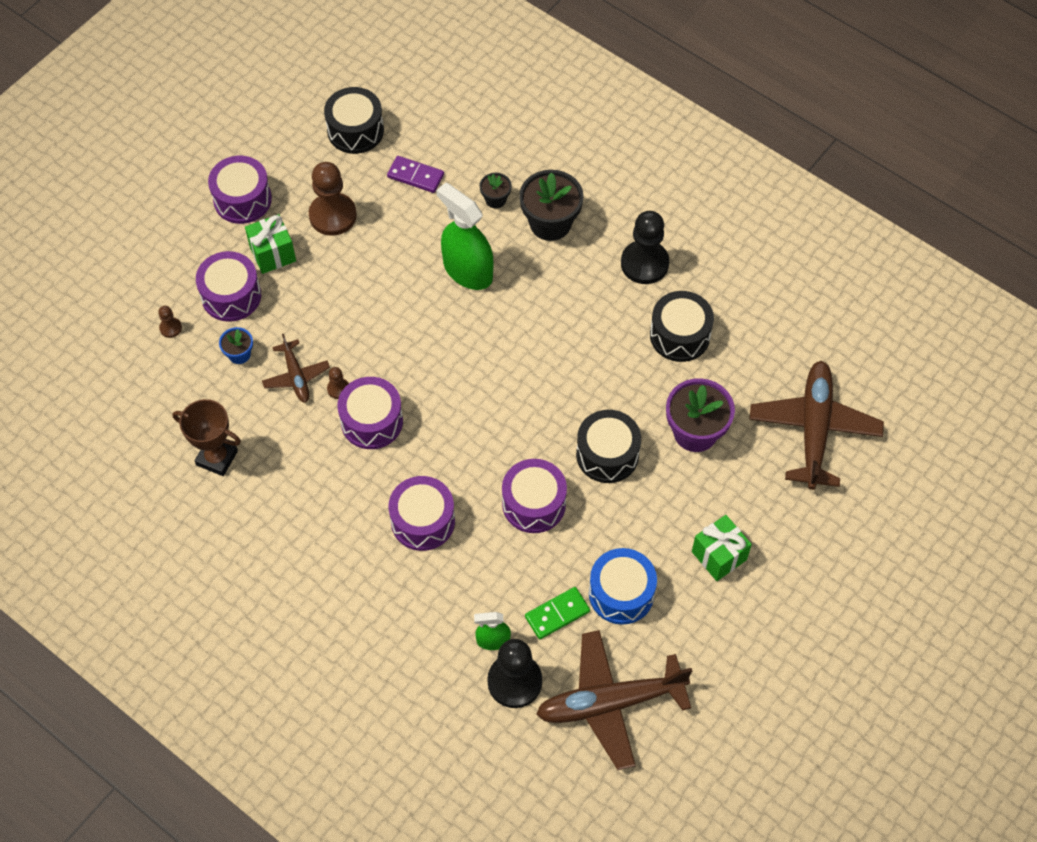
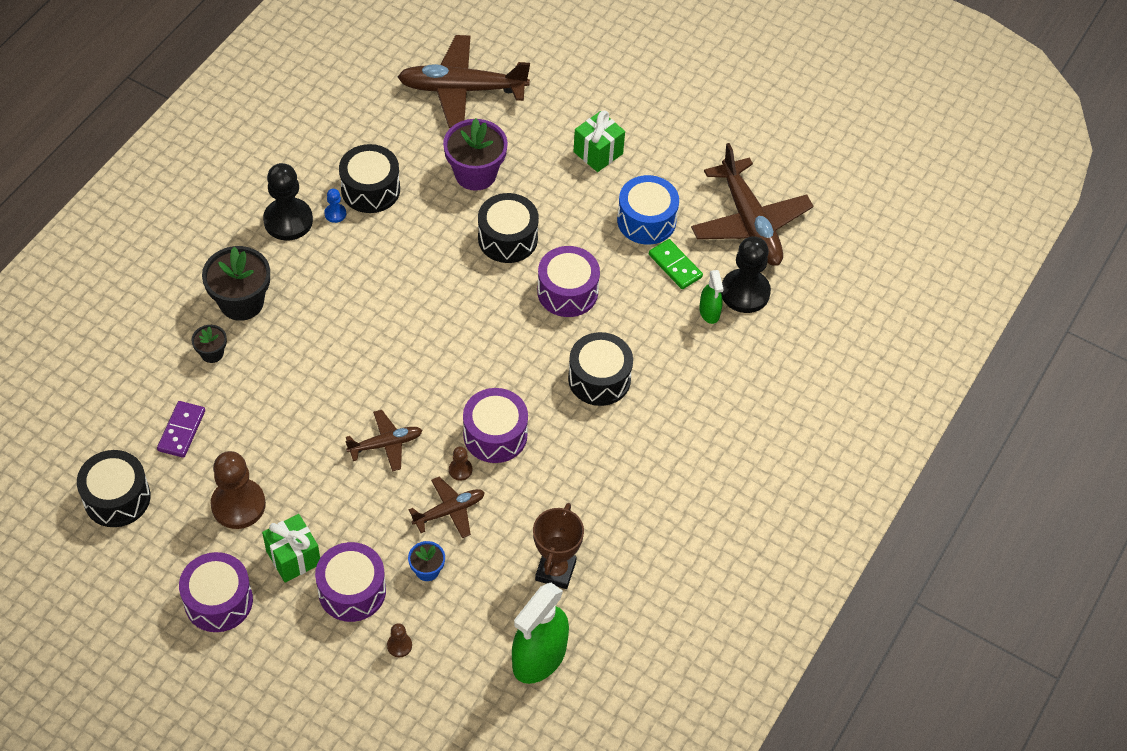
camera: 100 degrees left, 5 degrees down
purple drum [388,476,455,551] -> black drum [568,332,633,406]
green spray bottle [436,182,493,290] -> green spray bottle moved to [512,583,569,684]
none -> blue pawn [324,189,346,223]
none -> brown plane [345,410,423,472]

